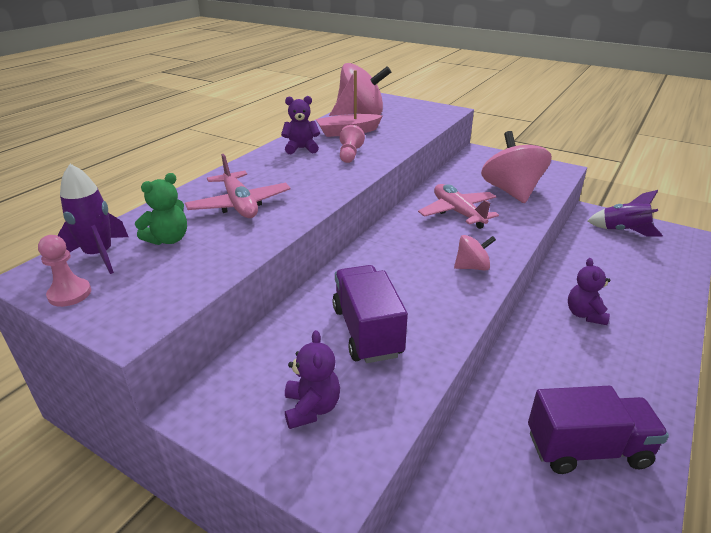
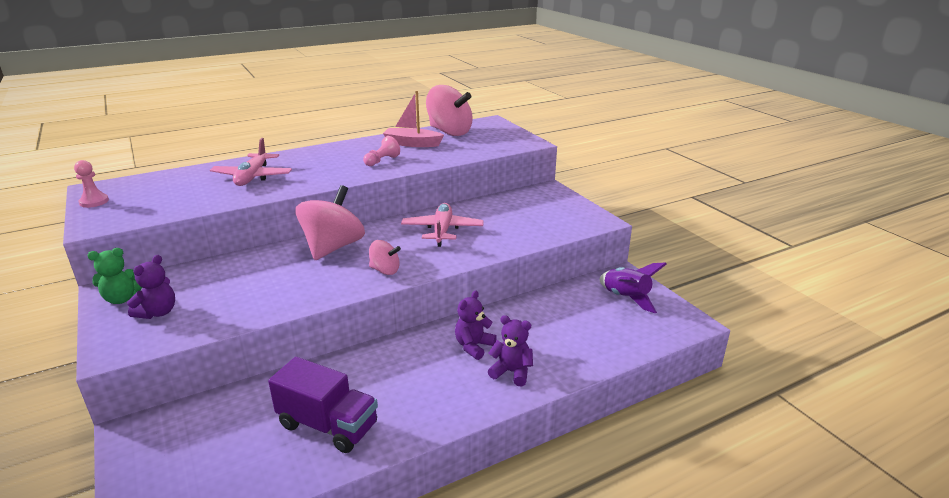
camera: 30 degrees right, 5 degrees down
purple rocket [57,164,128,274] -> none
green teddy bear [135,173,187,245] -> green teddy bear moved to [87,248,142,304]
purple teddy bear [281,96,320,154] -> purple teddy bear moved to [488,315,533,386]
purple truck [332,265,408,363] -> none
pink spinning top [481,131,552,203] -> pink spinning top moved to [295,185,365,260]

